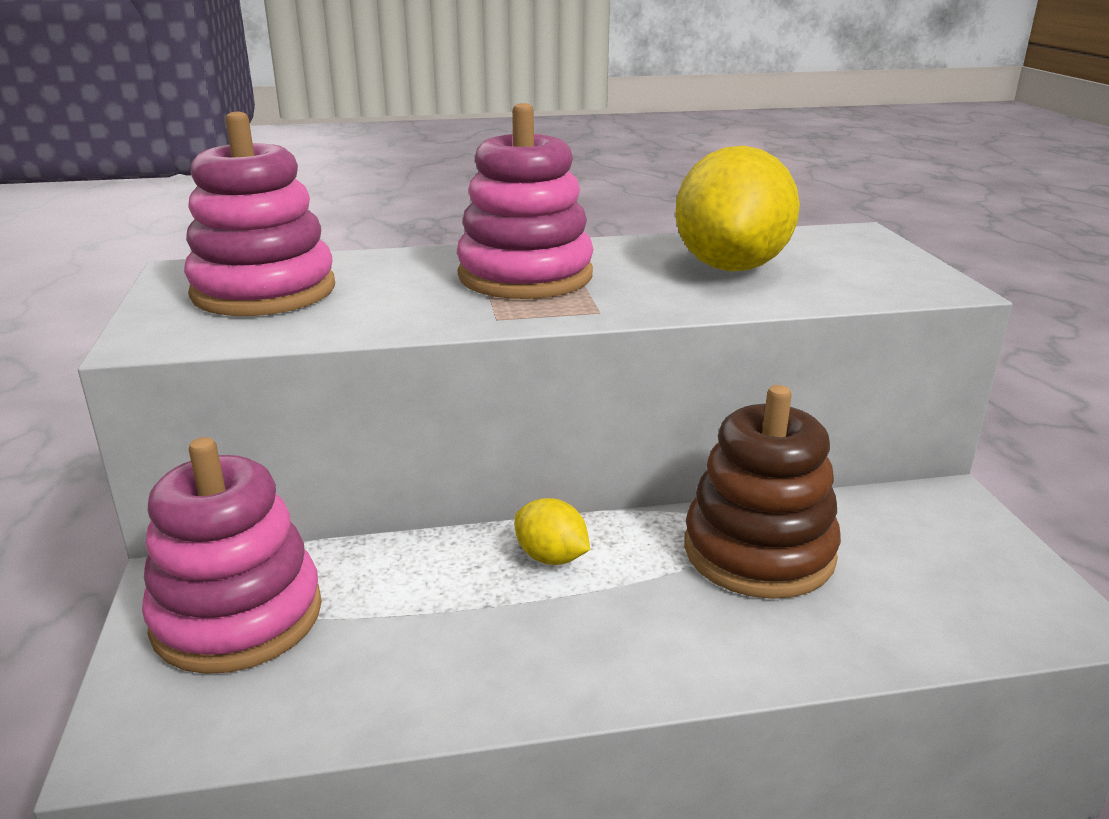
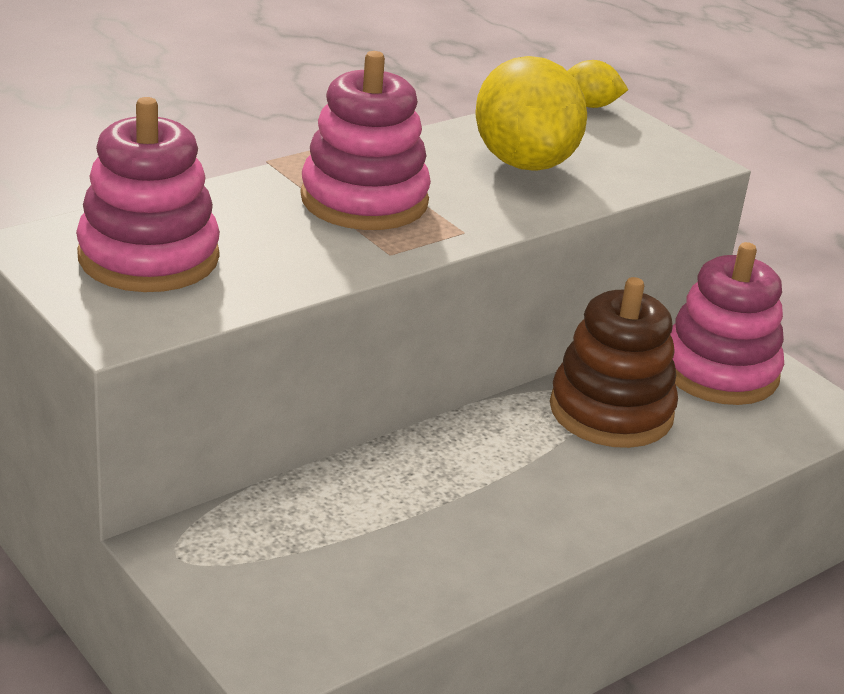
camera: 30 degrees left, 5 degrees up
pink stacking toy [142,437,322,674] -> pink stacking toy moved to [670,242,784,405]
yellow lemon [514,498,590,565] -> yellow lemon moved to [567,60,629,108]

